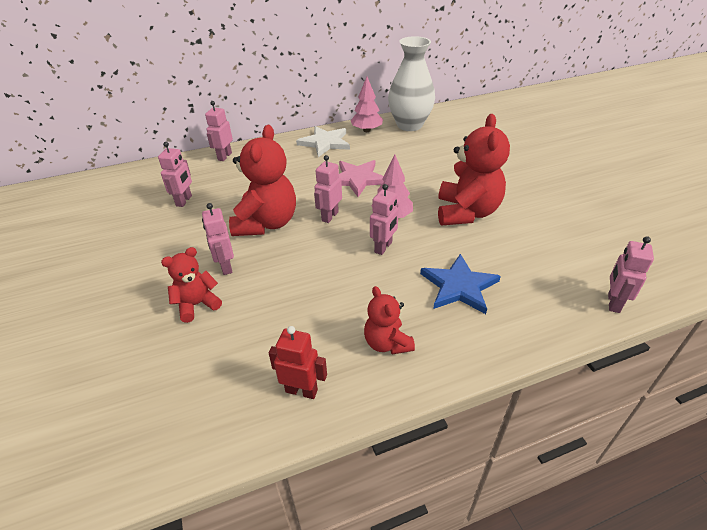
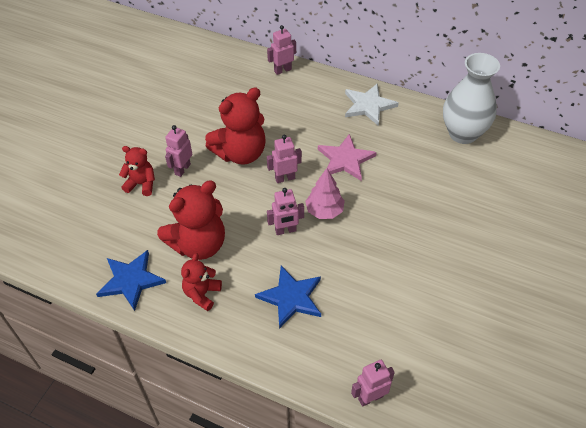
camera: 45 degrees right, 10 degrees up
pink robot [158,142,192,207] -> none
red robot [269,326,327,399] -> blue star [96,250,166,311]
pink tree [351,77,383,132] -> none
red teddy bear [438,114,510,225] -> red teddy bear moved to [157,180,225,260]

